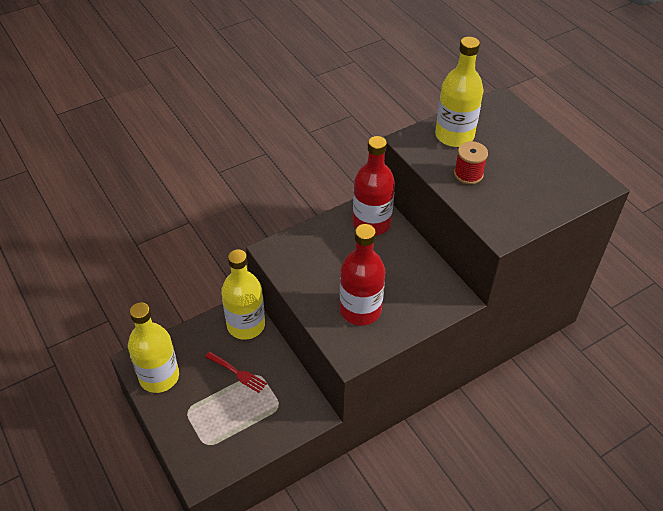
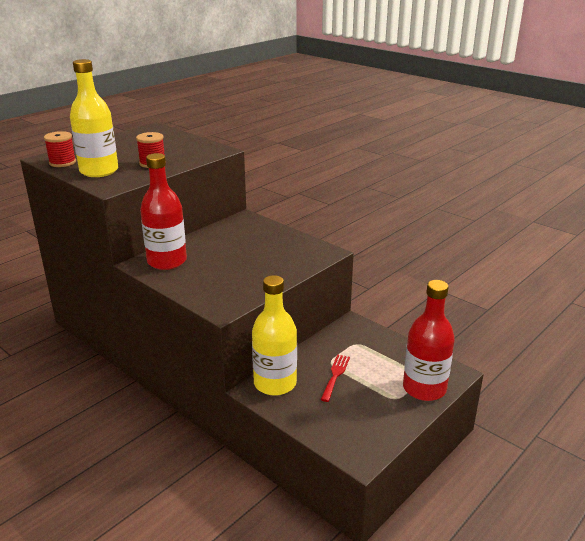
camera: 105 degrees left, 20 degrees down
yellow bottle [128,302,179,393] -> none
red bottle [340,224,385,325] -> red bottle moved to [403,280,455,401]
none -> red spool [44,131,76,167]

